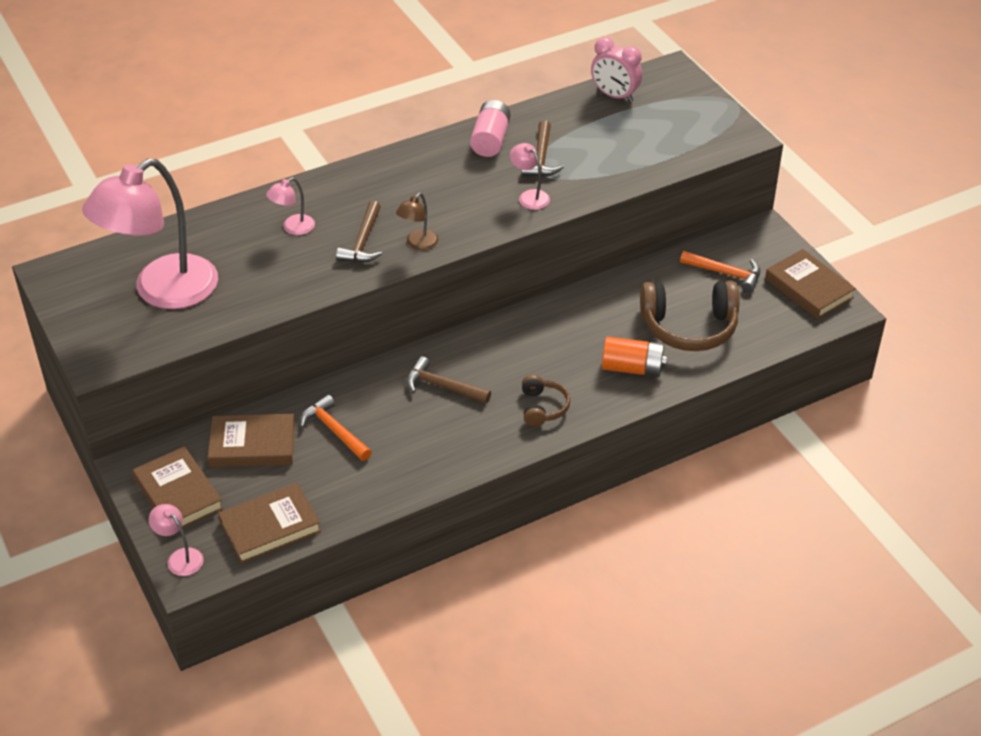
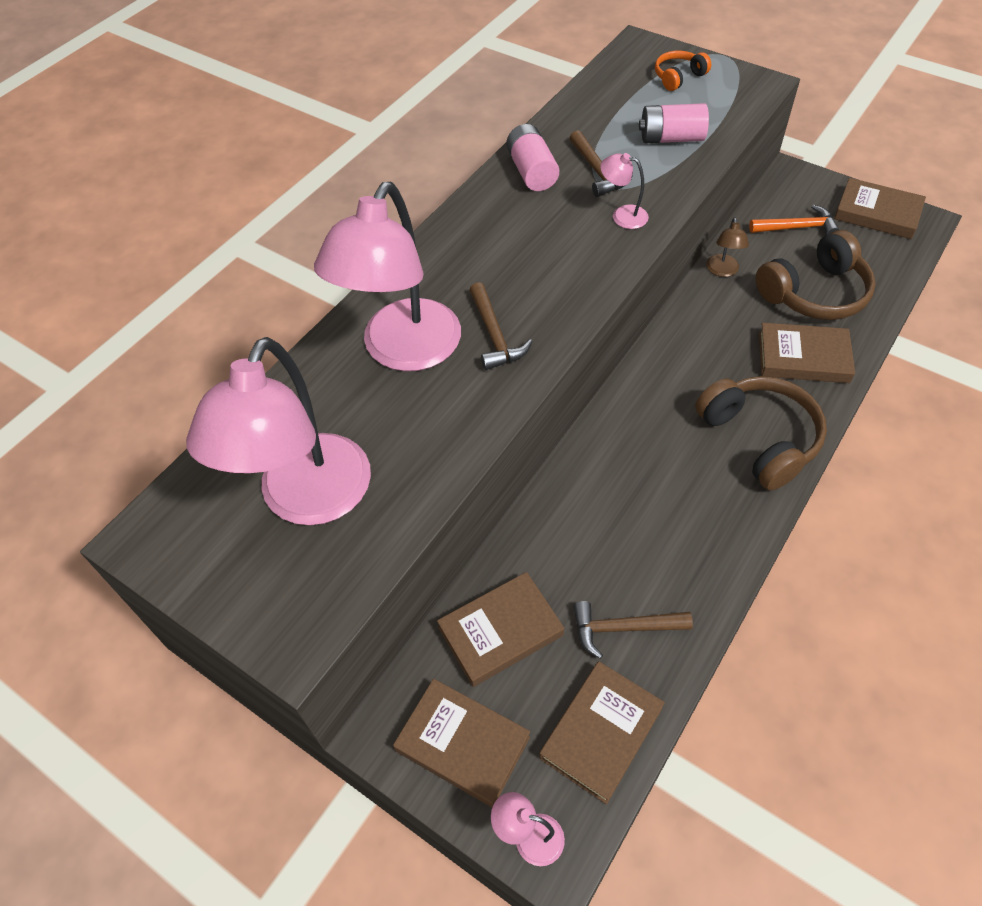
camera: 25 degrees left, 10 degrees up
pink lamp [266,177,315,235] -> pink lamp [314,182,461,371], size x2.47
orange hammer [300,395,372,461] -> none
brown lamp [396,193,439,250] -> brown lamp moved to [706,217,749,277]
brown hammer [407,356,491,403] -> brown hammer moved to [573,601,693,659]
brown headphones [522,375,570,426] -> brown headphones [695,376,827,490], size x1.89
pink clock [591,37,642,102] -> none
orange battery [602,336,667,377] -> brown book [759,323,855,383]
none -> pink battery [639,103,709,143]
none -> orange headphones [655,50,711,91]

